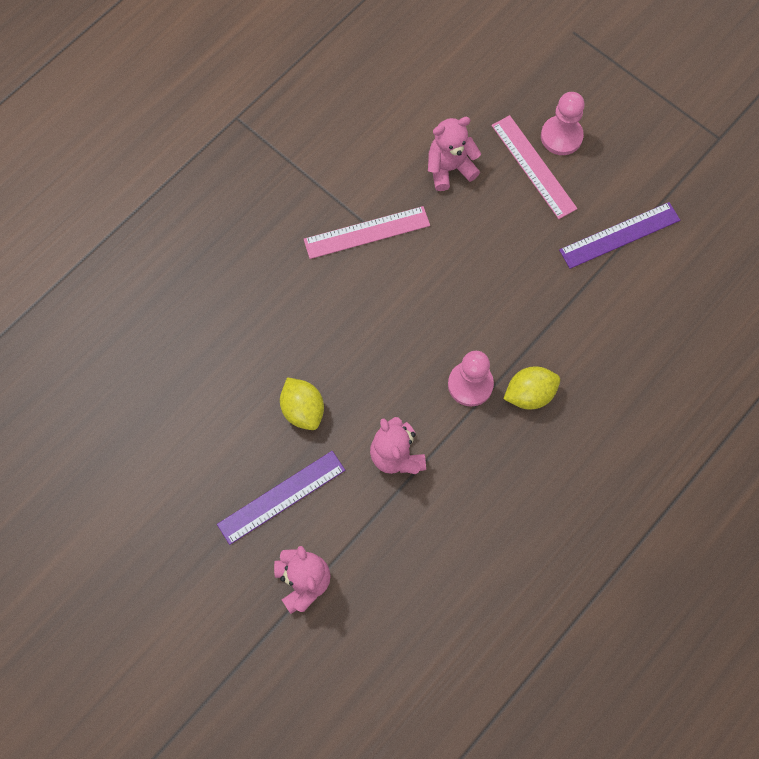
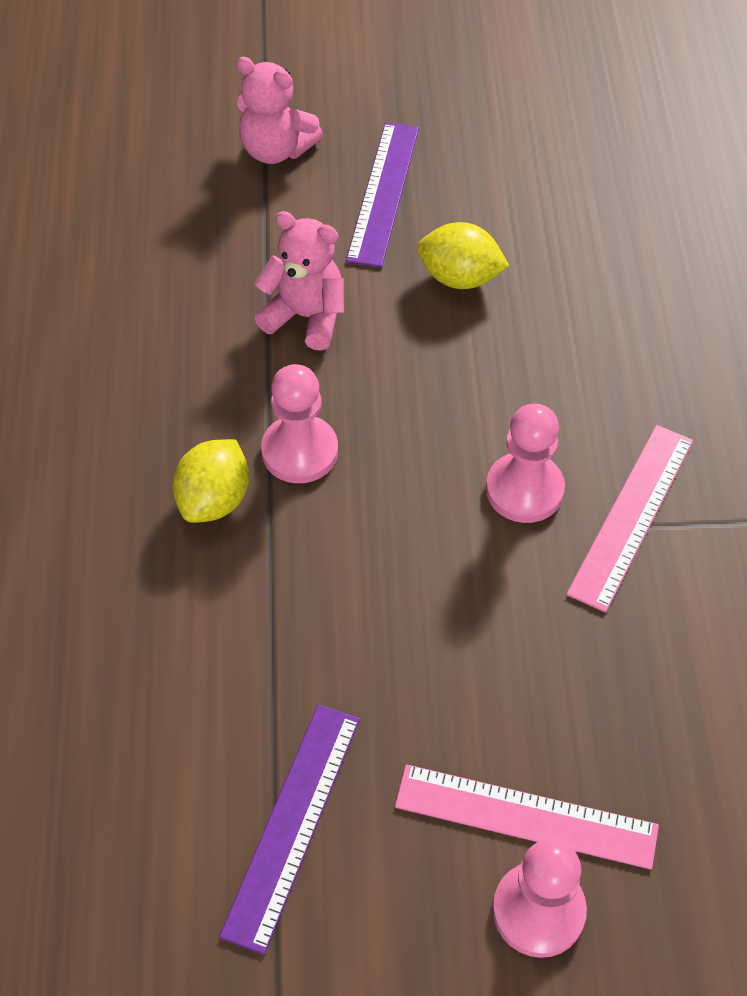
camera: 135 degrees right, 15 degrees down
pink teddy bear [428,117,481,191] -> none
none -> pink pawn [486,404,565,523]

